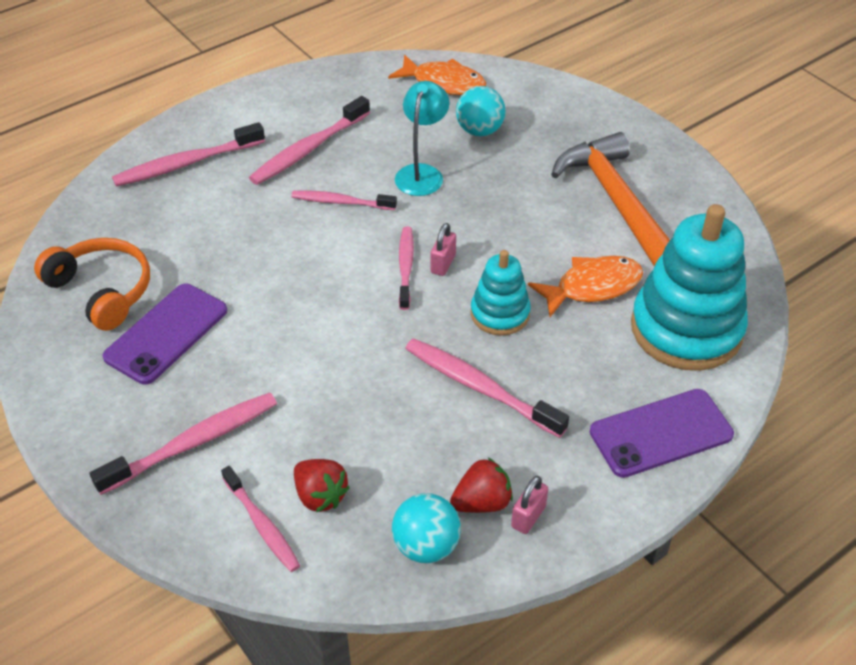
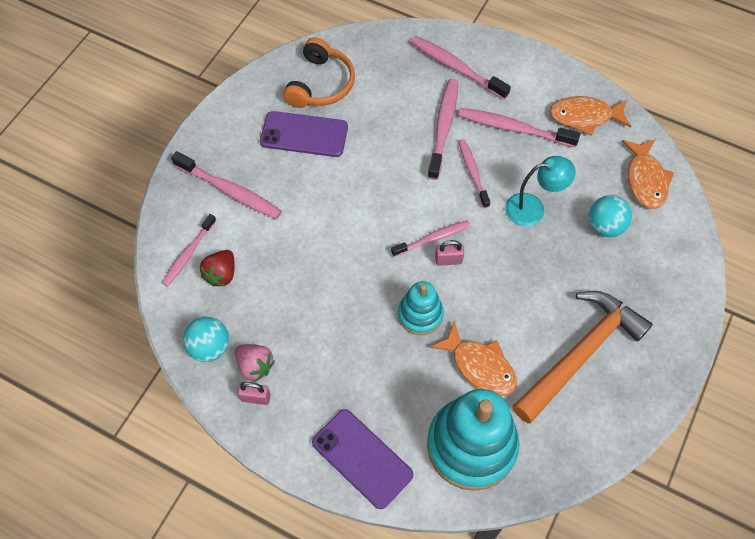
camera: 65 degrees right, 15 degrees up
pink toothbrush [405,338,569,438] -> pink toothbrush moved to [428,79,458,180]
red strawberry [450,458,513,513] -> pink strawberry [235,344,275,382]
none -> orange fish [550,96,631,136]

